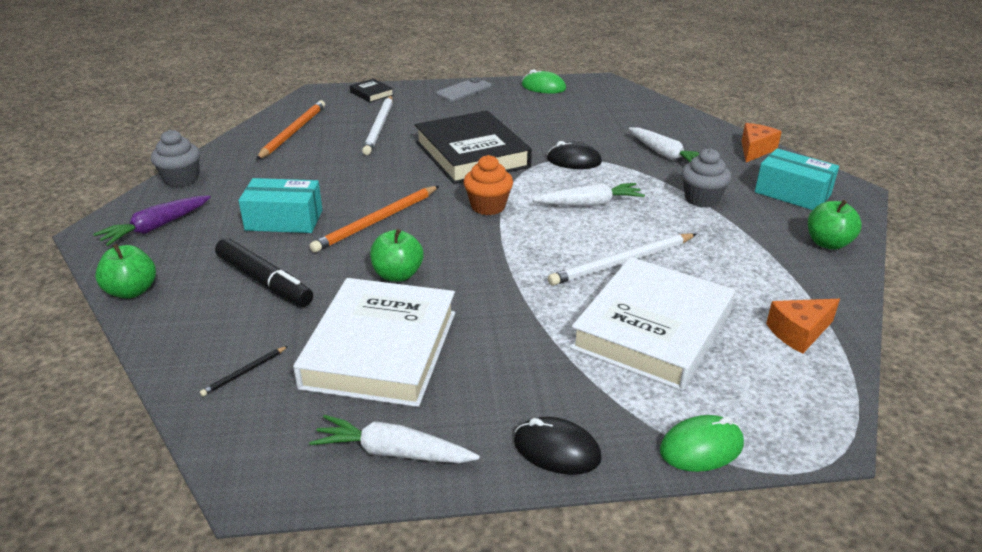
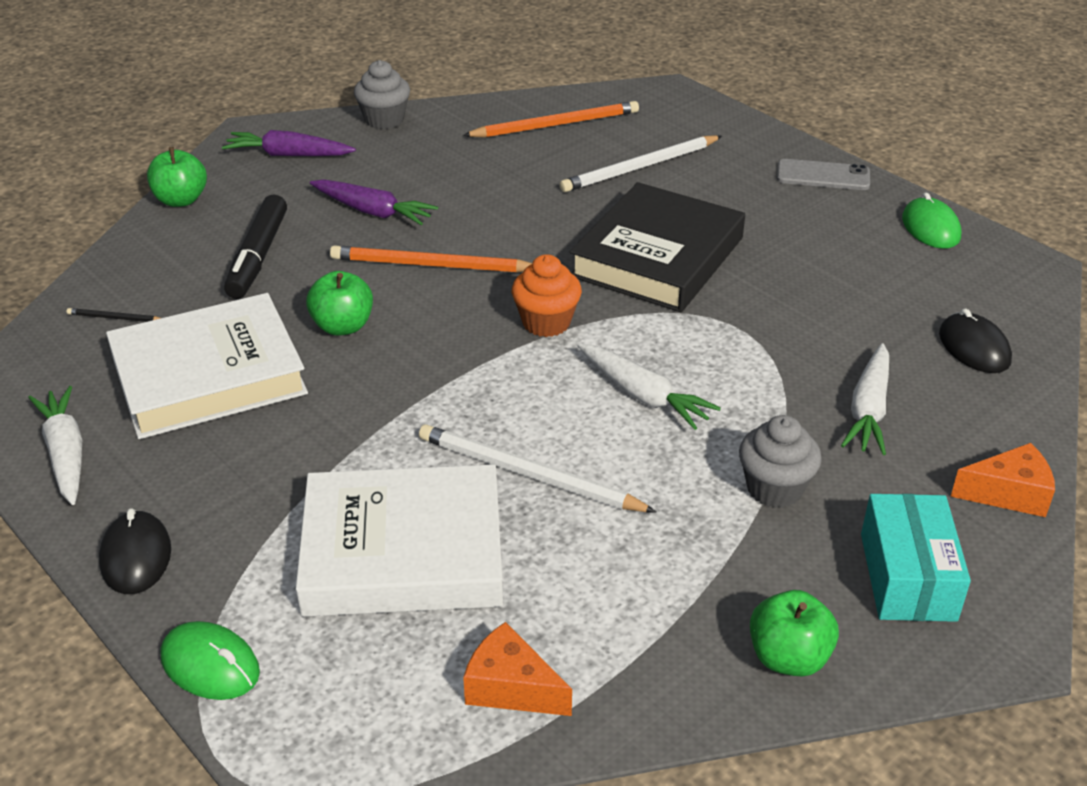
camera: 55 degrees right, 5 degrees up
turquoise box [238,178,323,233] -> purple carrot [310,179,438,225]
black book [350,79,393,102] -> none
black mouse [547,141,602,169] -> black mouse moved to [939,308,1012,373]

